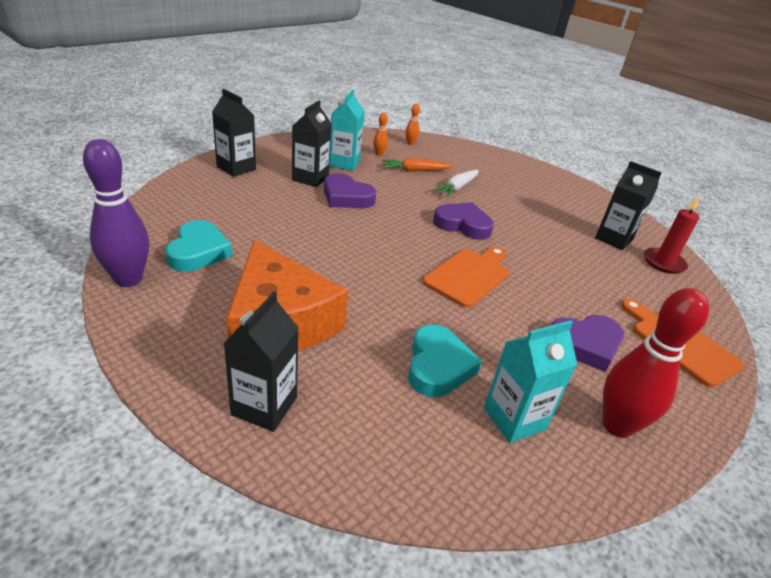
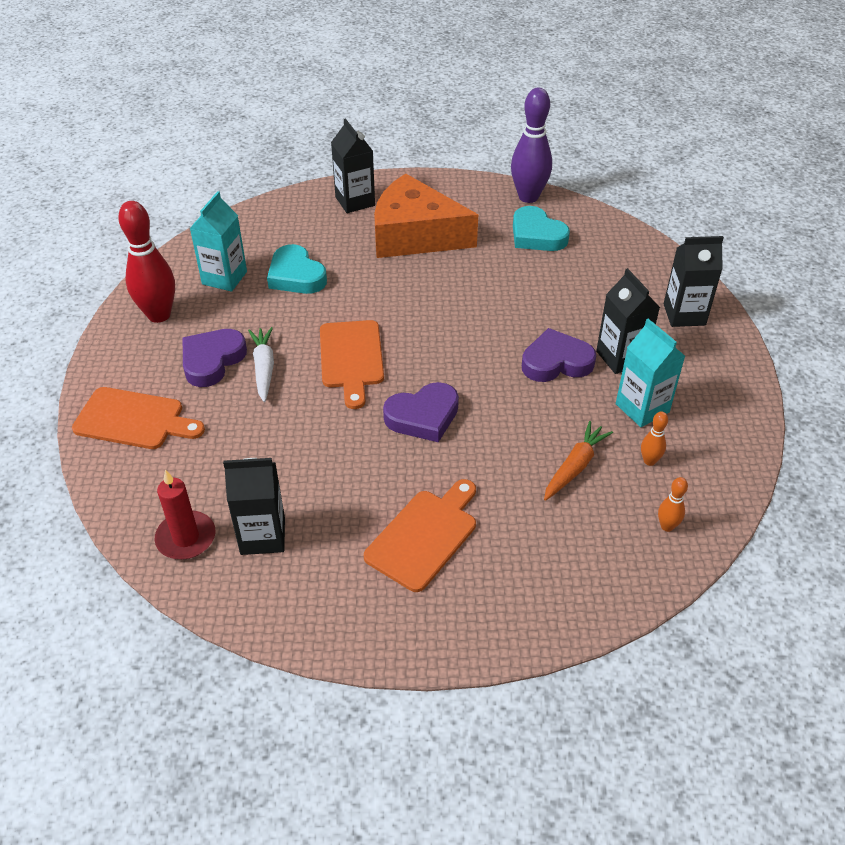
camera: 140 degrees right, 10 degrees up
white carrot [433,170,479,197] -> white carrot moved to [248,327,274,402]
none -> orange cutting board [364,479,476,592]

